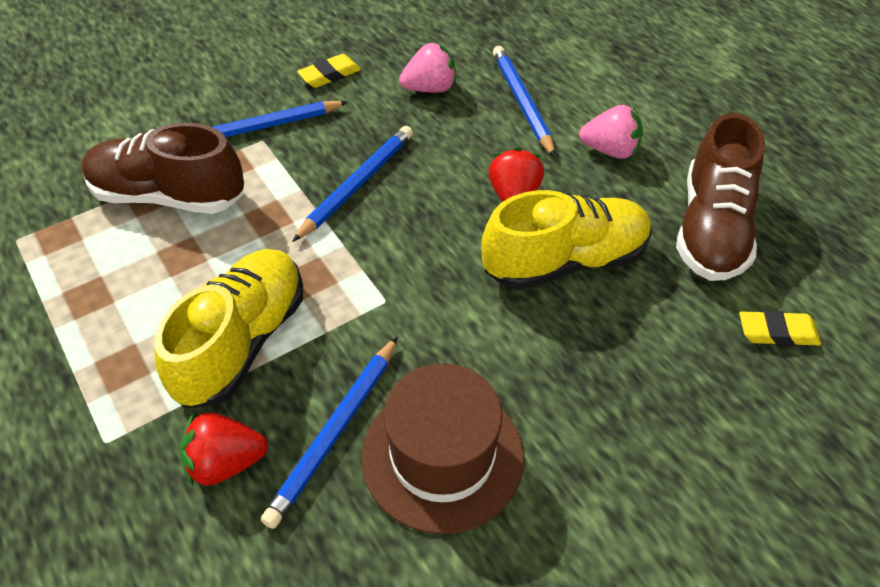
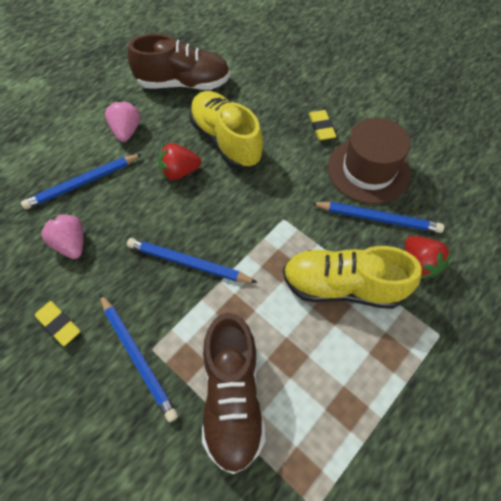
camera: 105 degrees left, 10 degrees up
yellow eraser [739,310,821,346] -> yellow eraser moved to [309,110,337,140]

